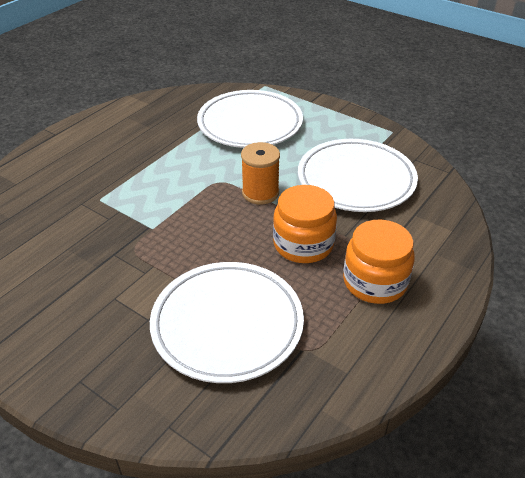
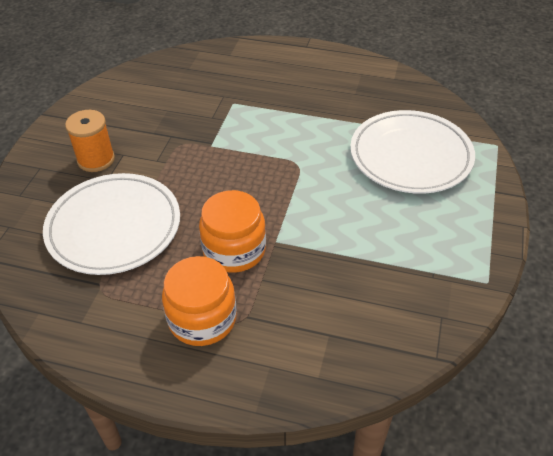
camera: 70 degrees right, 5 degrees up
orange spool [241,142,280,204] -> orange spool moved to [65,110,115,172]
white plate [298,139,418,212] -> none

